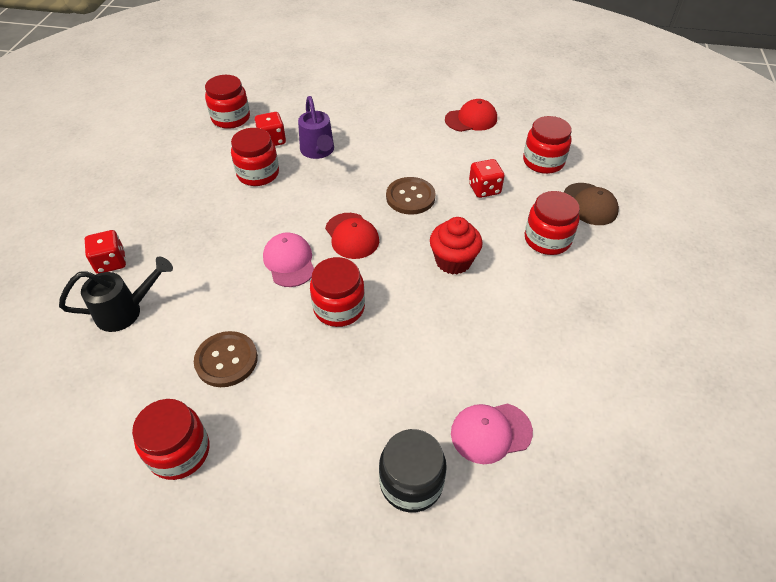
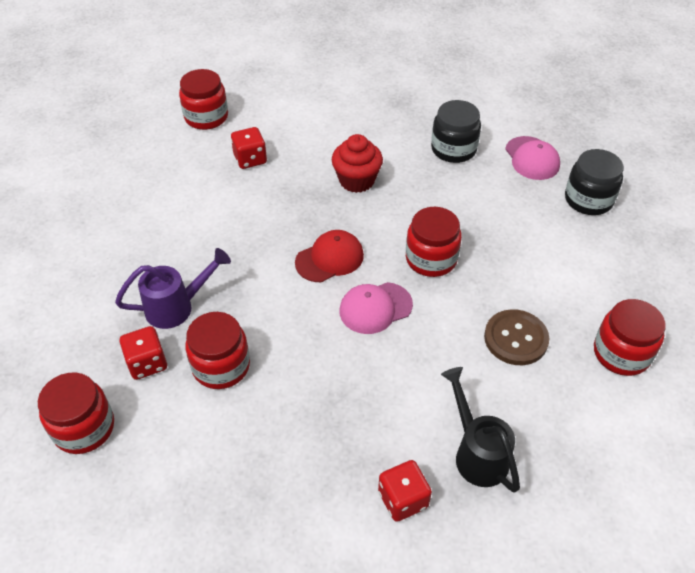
camera: 95 degrees left, 0 degrees up
brown button [386,177,436,215] -> none
red cap [445,99,497,132] -> none
red jar [525,191,580,255] -> none
brown cap [564,183,619,225] -> none
none -> black jar [431,100,481,163]

